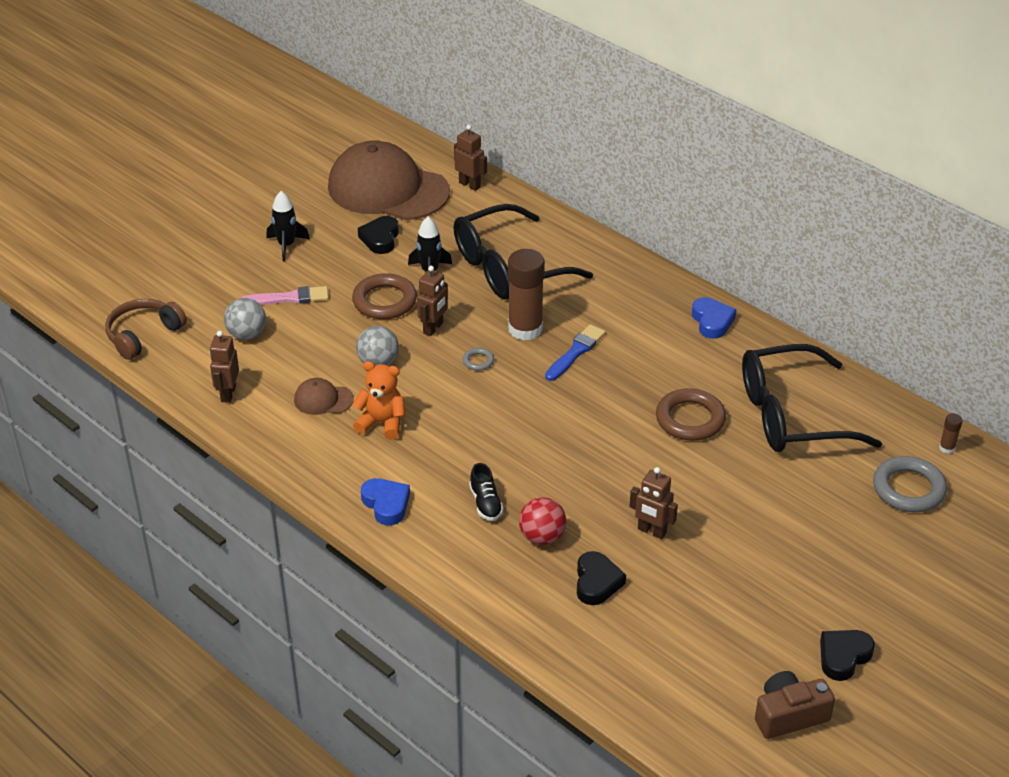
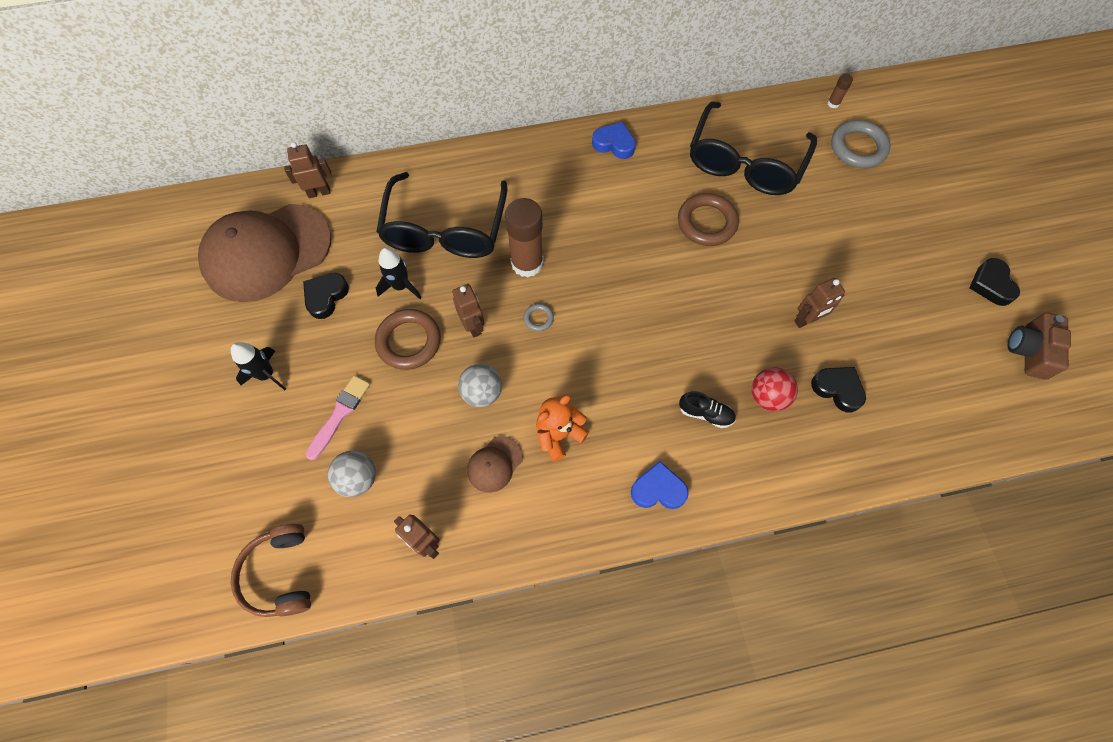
camera: 55 degrees left, 25 degrees up
black heart [358,216,399,254] -> black heart turned 75 degrees clockwise [303,273,349,319]
blue brush [545,324,606,381] -> none

